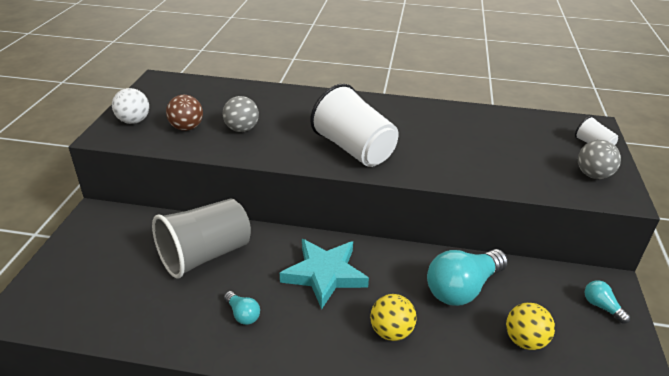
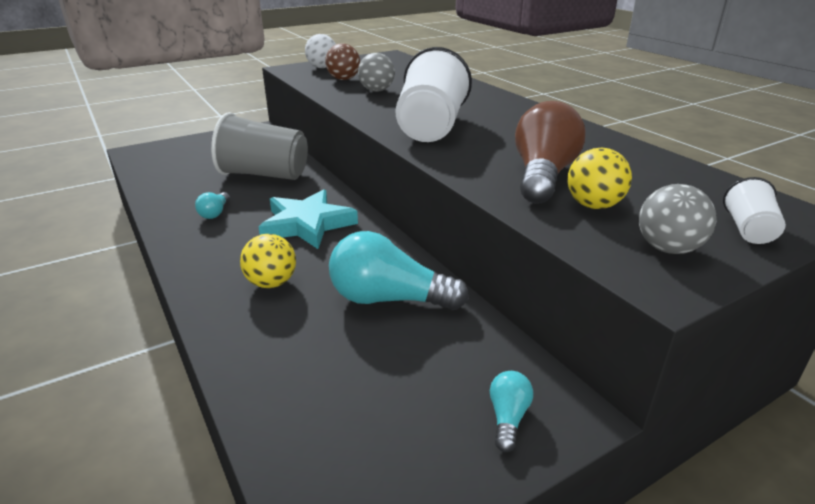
camera: 50 degrees right, 5 degrees down
yellow ball [506,302,555,350] -> yellow ball moved to [567,148,632,209]
none -> brown light bulb [515,101,585,203]

